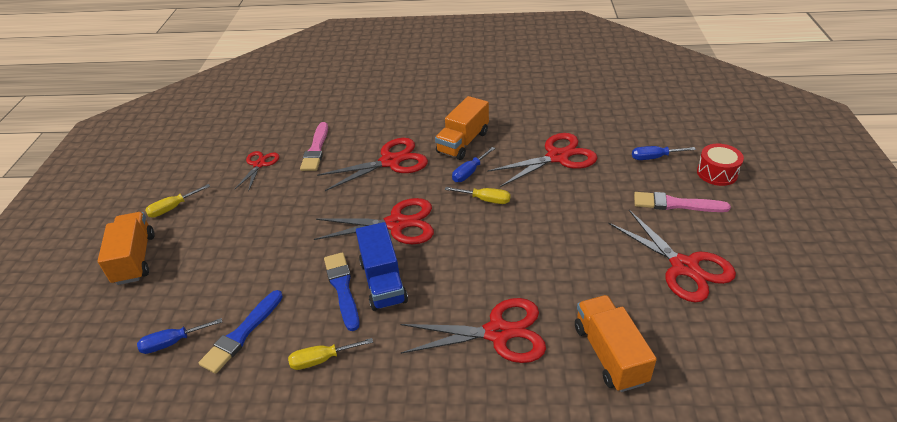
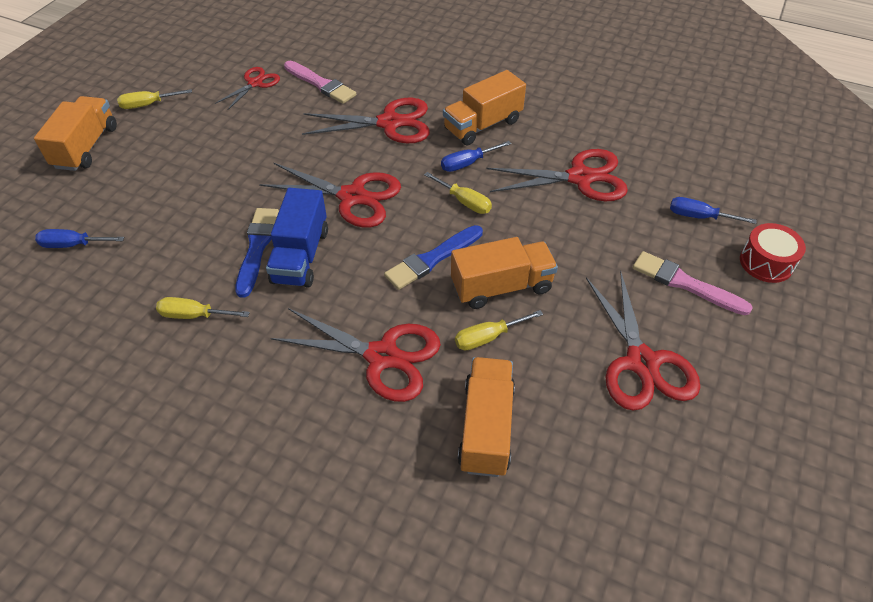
camera: 20 degrees right, 10 degrees up
blue brush [199,290,283,374] -> blue brush moved to [384,225,483,290]
pink brush [300,122,328,171] -> pink brush turned 75 degrees counterclockwise [284,61,356,104]
none -> orange truck [451,237,558,309]
none -> yellow screwdriver [455,310,543,350]

